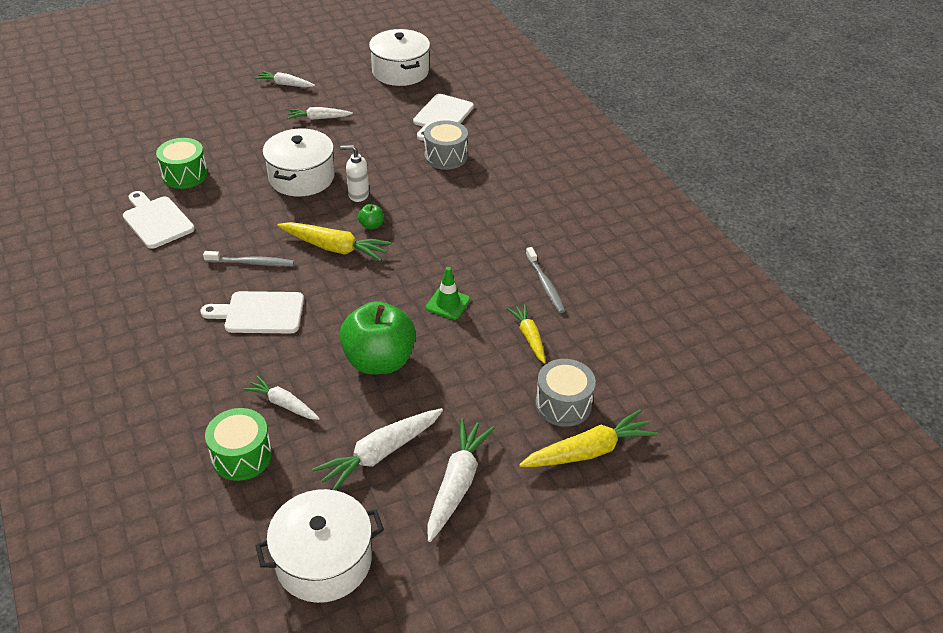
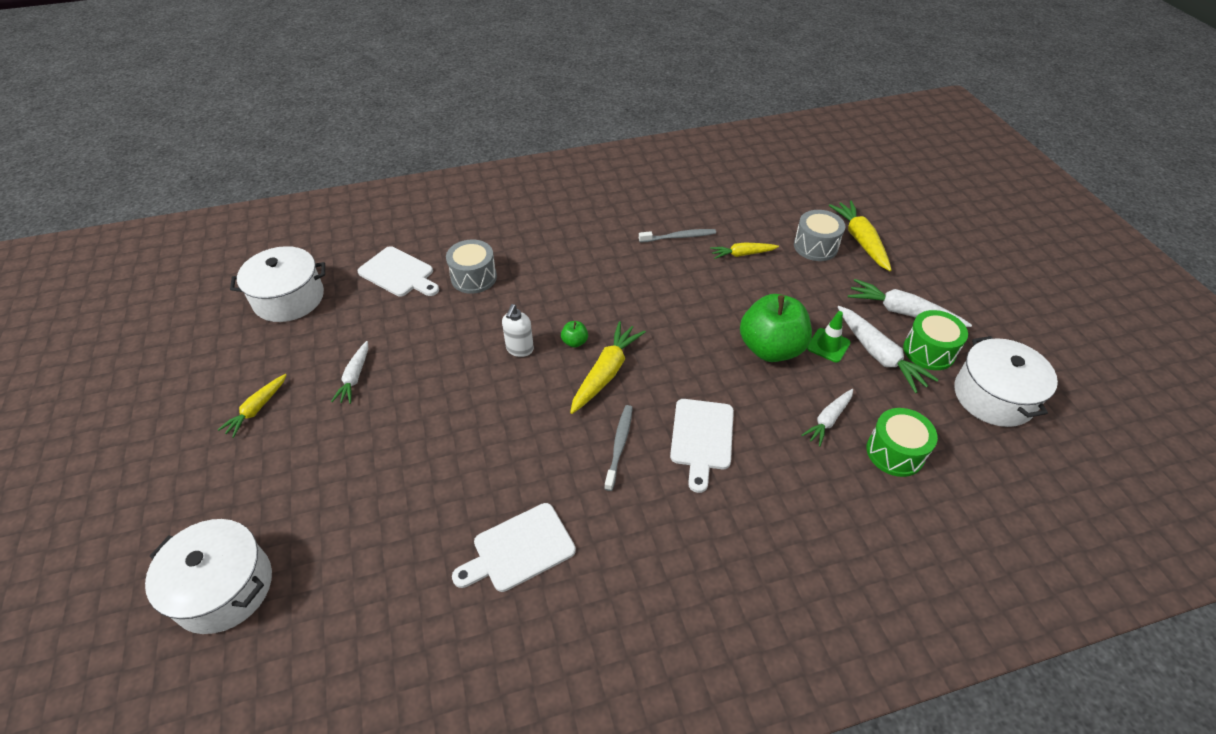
camera: 80 degrees left, 5 degrees up
green drum [156,138,208,189] -> green drum moved to [903,310,968,370]
white carrot [255,71,315,87] -> yellow carrot [218,374,287,438]
white pot [263,129,335,196] -> white pot moved to [145,519,272,634]
green traffic cone [426,267,470,320] -> green traffic cone moved to [807,311,851,363]

